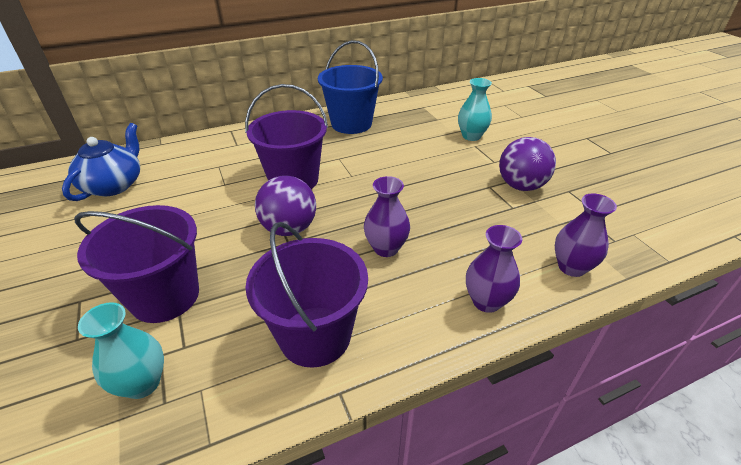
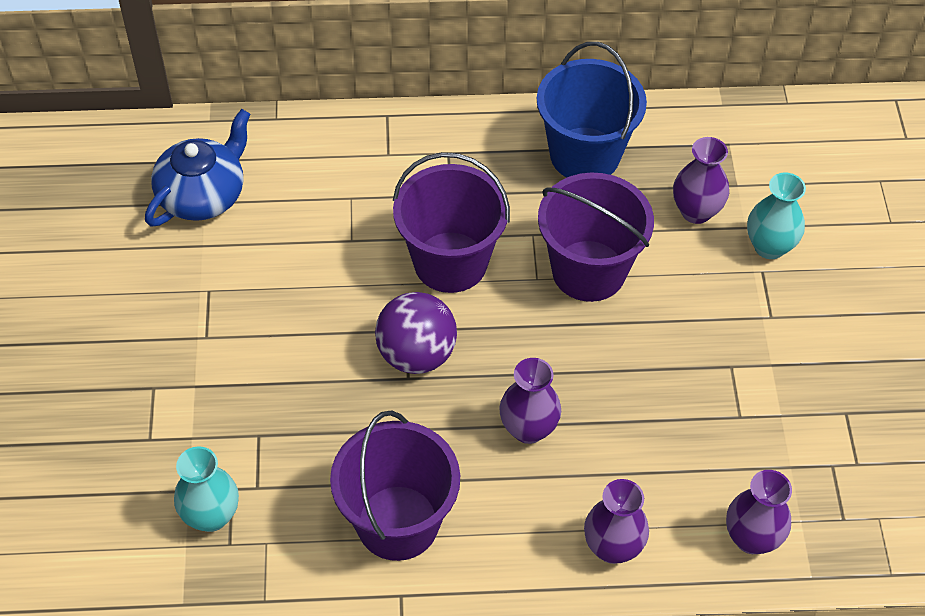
camera: 20 degrees right, 15 degrees up
purple bucket [74,205,199,323] -> purple bucket moved to [538,172,654,302]
purple ball [499,137,556,191] -> none
none -> purple vase [673,137,729,224]

